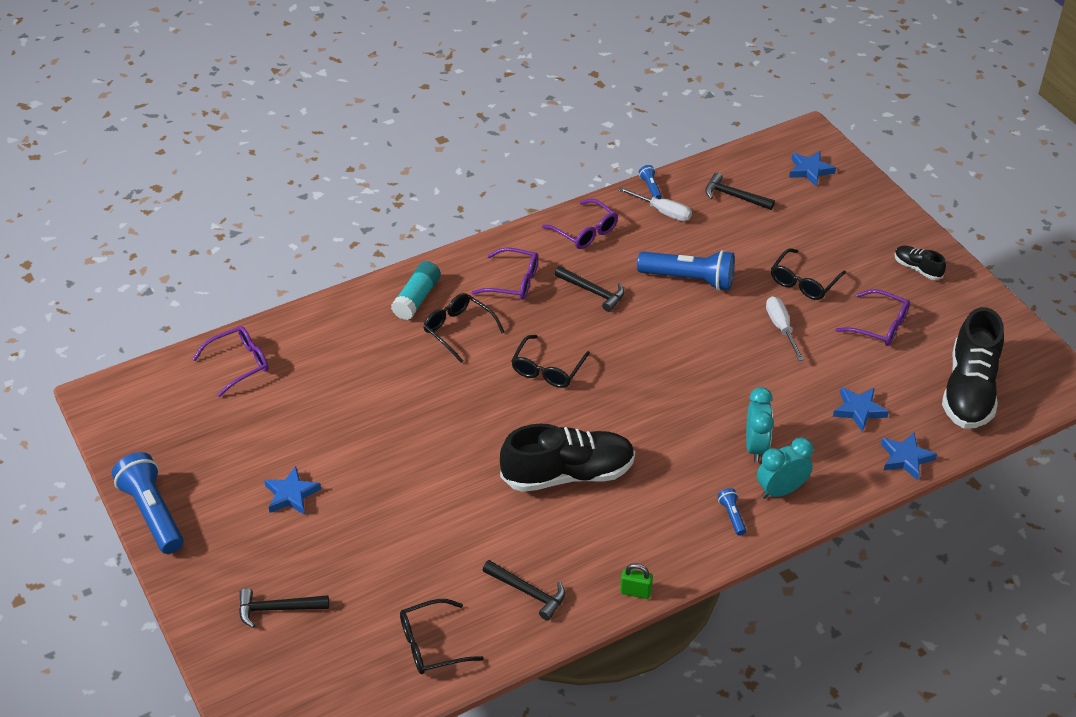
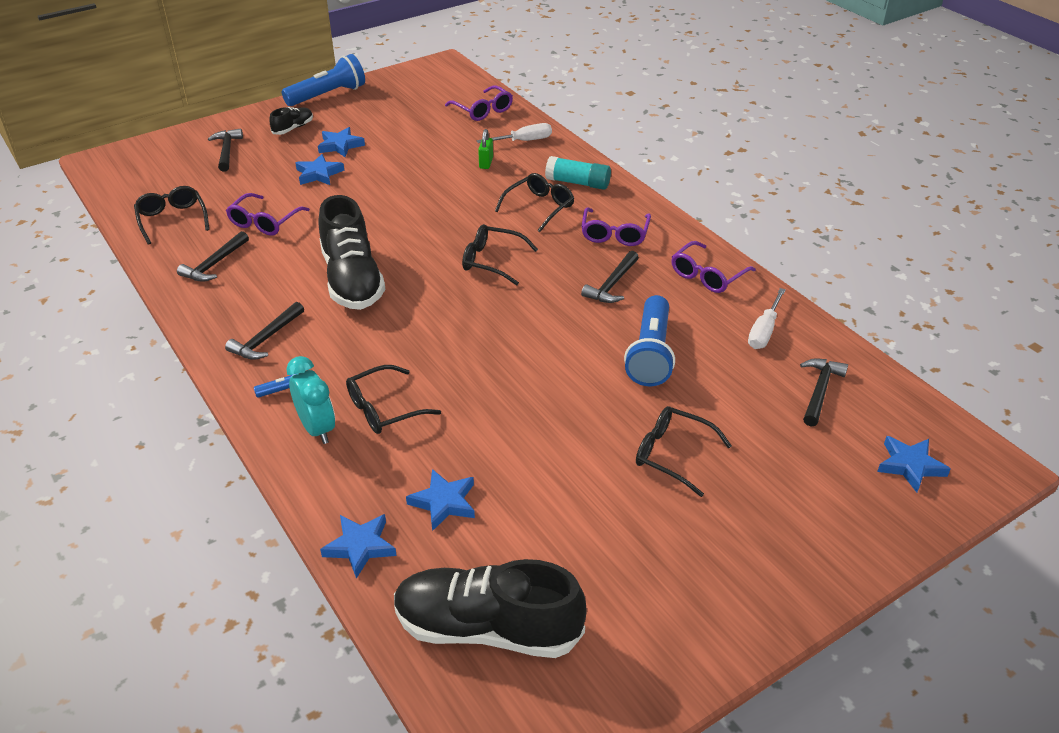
camera: 85 degrees right, 5 degrees down
green padlock [620,563,653,599] -> green padlock moved to [478,129,493,169]
blue flashlight [639,165,662,199] -> none
turquoise clock [746,387,774,462] -> black glasses [346,365,441,434]
white screwdriver [766,296,804,361] -> white screwdriver moved to [477,123,552,143]
purple glasses [835,290,910,346] -> purple glasses moved to [226,193,310,236]
black shoe [895,246,946,280] -> black shoe moved to [269,107,313,135]
none -> black hammer [225,302,304,360]
none -> blue star [295,154,344,185]

